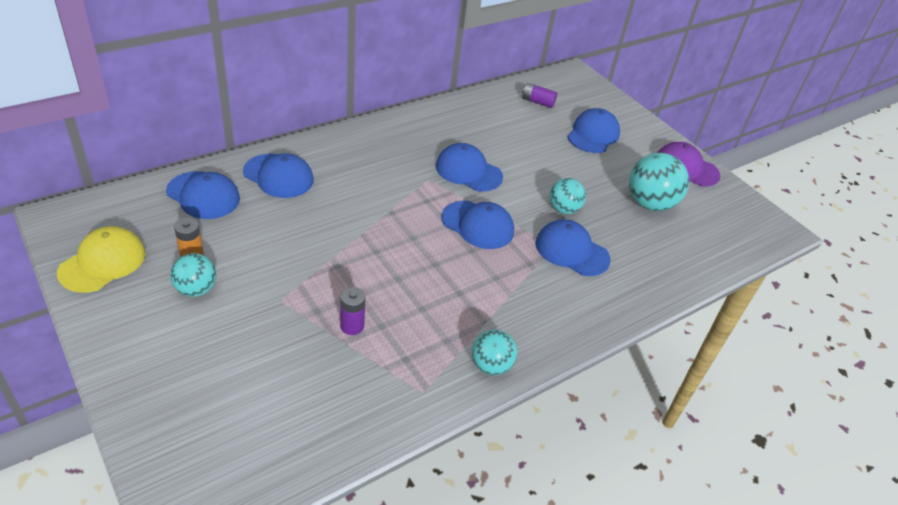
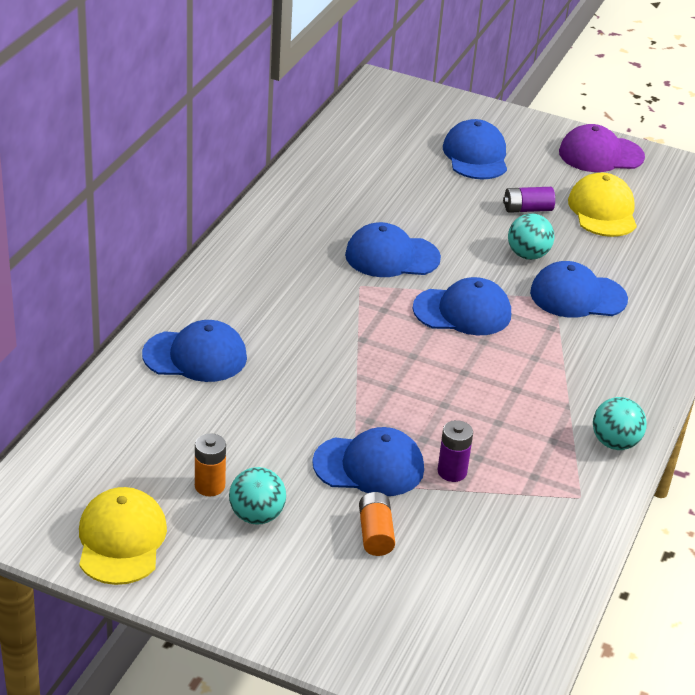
camera: 30 degrees left, 5 degrees down
blue cap [166,171,240,219] -> blue cap moved to [312,427,424,496]
purple battery [522,83,557,108] -> purple battery moved to [503,187,555,213]
turquoise ball [629,153,689,211] -> yellow cap [568,173,637,237]
none -> orange battery [359,492,395,556]

